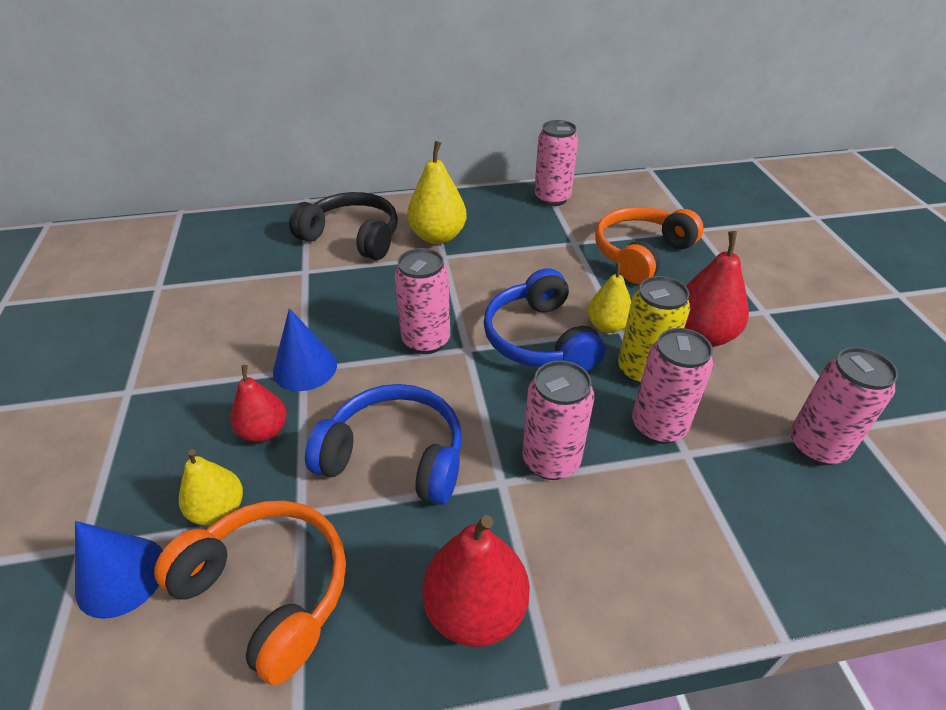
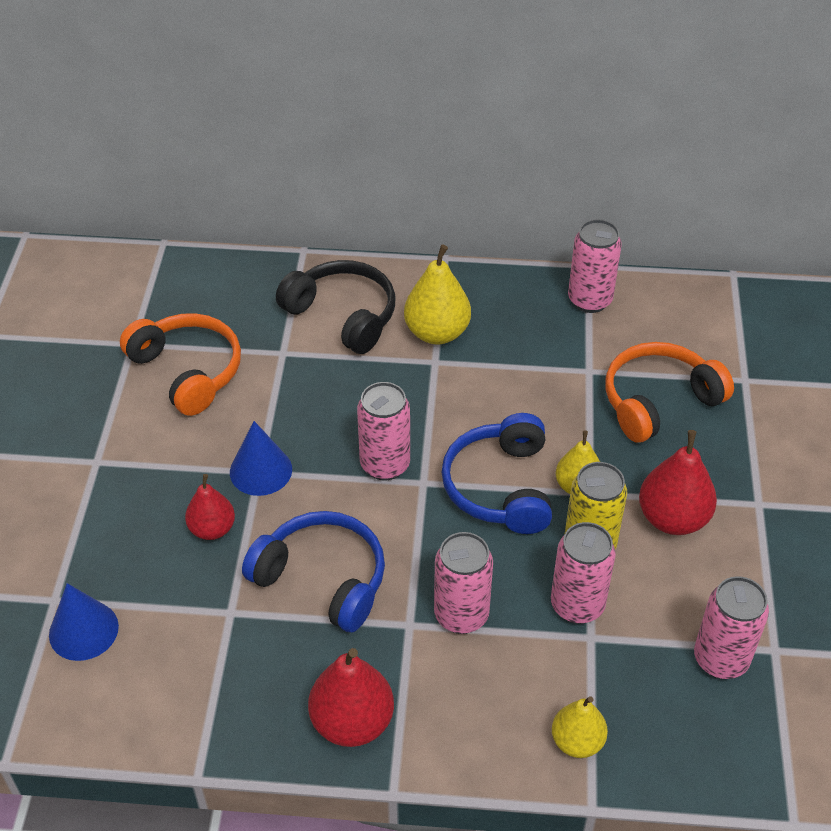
camera: 15 degrees right, 5 degrees up
orange headphones [154,501,346,685] -> orange headphones moved to [120,313,241,416]
yellow pear [179,449,243,526] -> yellow pear moved to [552,696,608,758]

